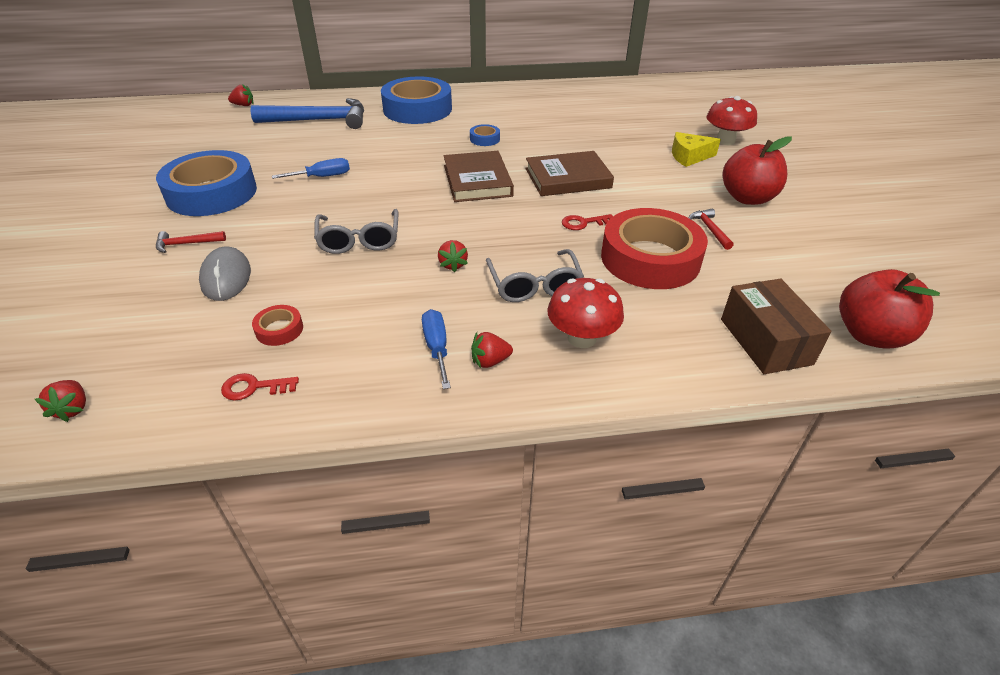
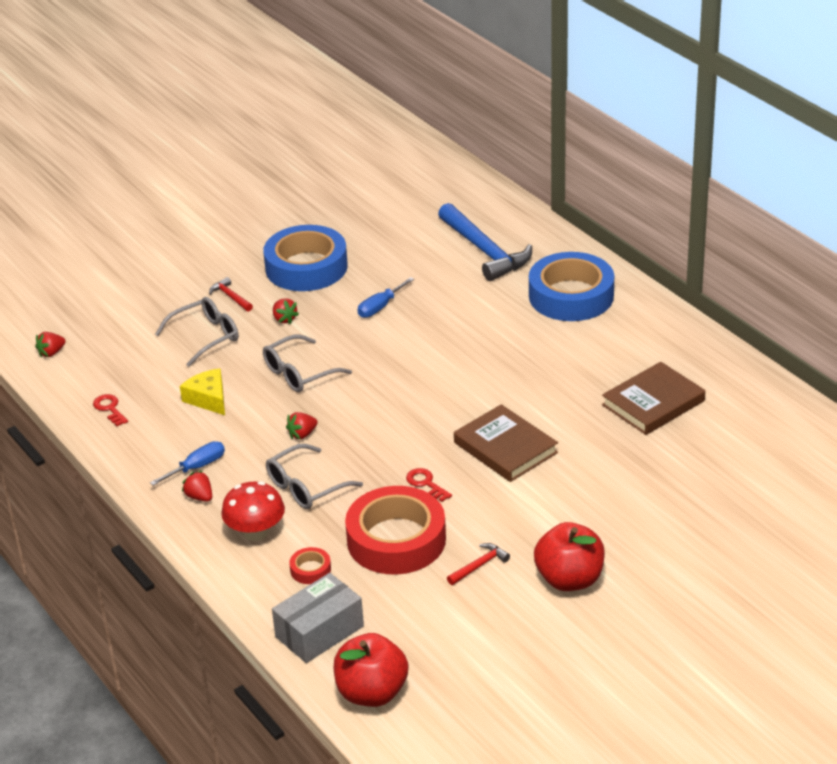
camera: 65 degrees right, 5 degrees down
grey mouse [199,246,251,301] -> grey glasses [155,297,239,367]
red strawberry [228,84,253,106] -> red strawberry moved to [273,298,299,324]
red tape [252,305,303,346] -> red tape moved to [289,547,331,584]
blue screwdriver [272,158,350,179] -> blue screwdriver turned 90 degrees clockwise [358,277,414,318]
brown book [444,151,514,202] -> brown book moved to [602,362,705,435]
blue tape [470,124,500,146] -> none
yellow cheese [672,132,721,167] -> yellow cheese moved to [180,368,225,415]
red mushroom [707,96,757,145] -> none
brown box [721,279,831,374] -> grey box [272,573,364,663]

